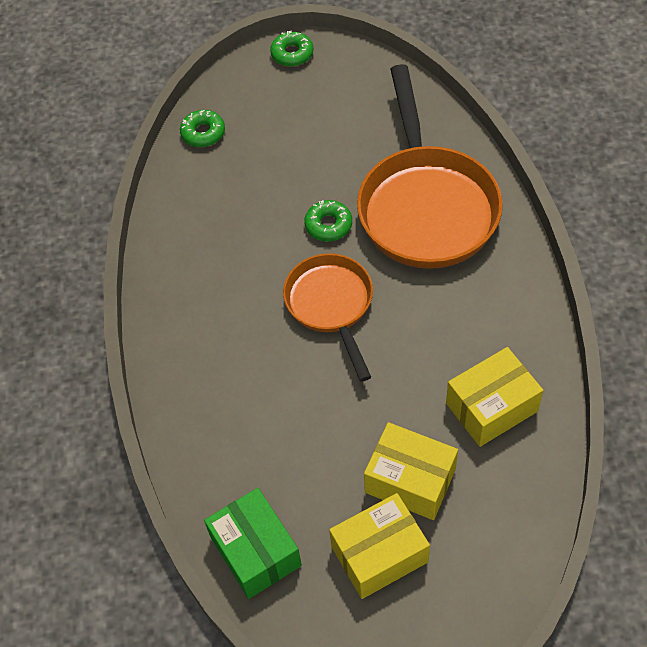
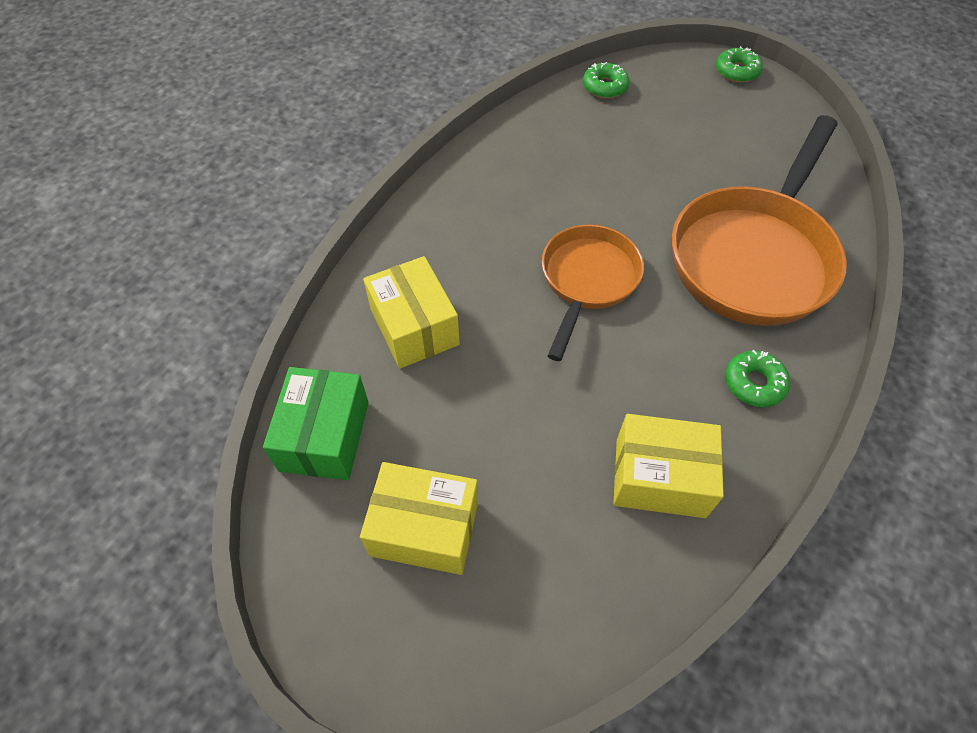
camera: 35 degrees right, 0 degrees up
green donut [304,200,352,241] -> green donut moved to [725,350,790,407]
yellow box [364,422,458,520] -> yellow box moved to [363,256,460,369]

